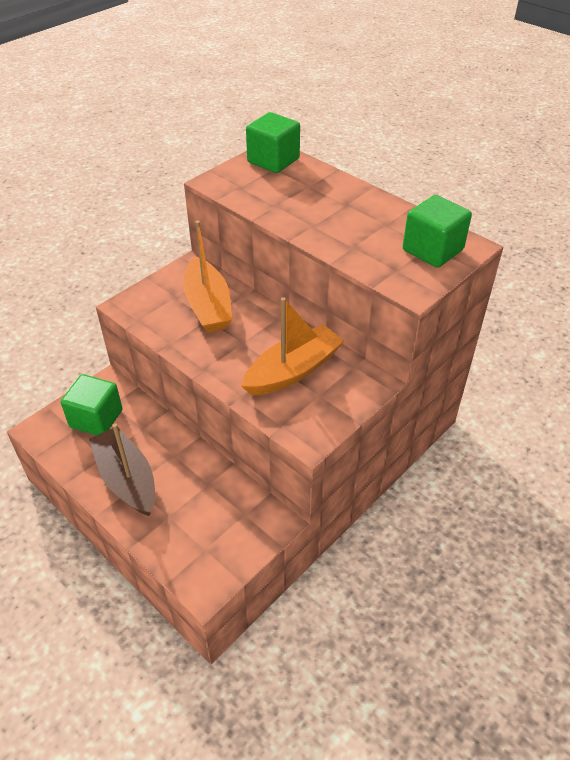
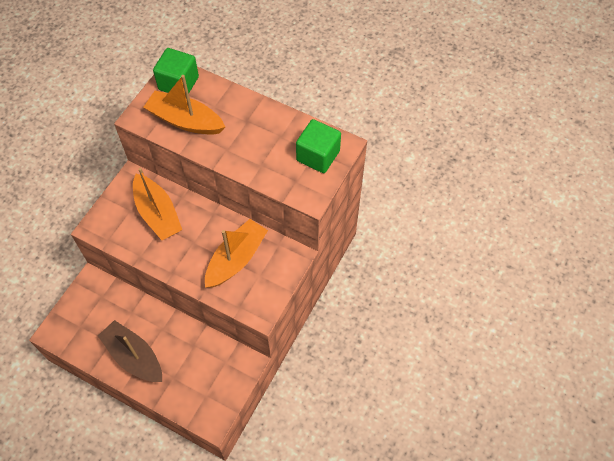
camera: 15 degrees left, 15 degrees up
green cube [61,374,122,435] -> none
none -> orange boat [143,75,225,135]

